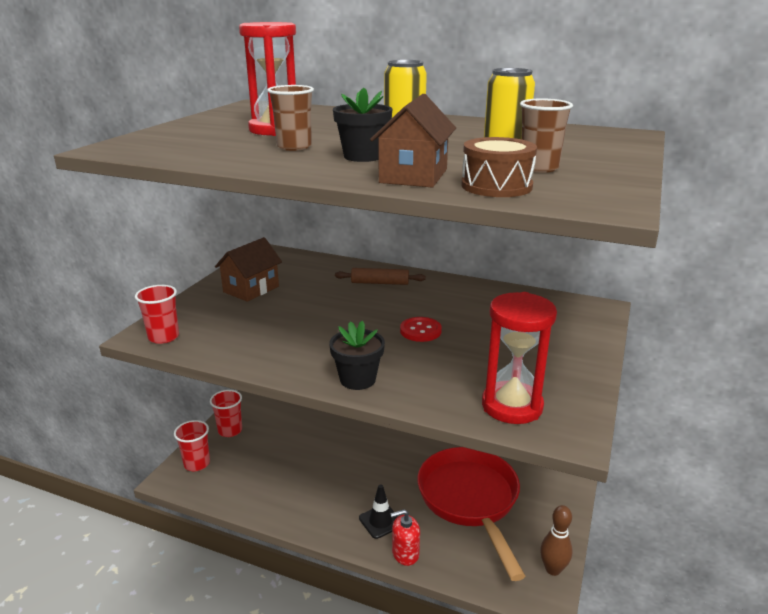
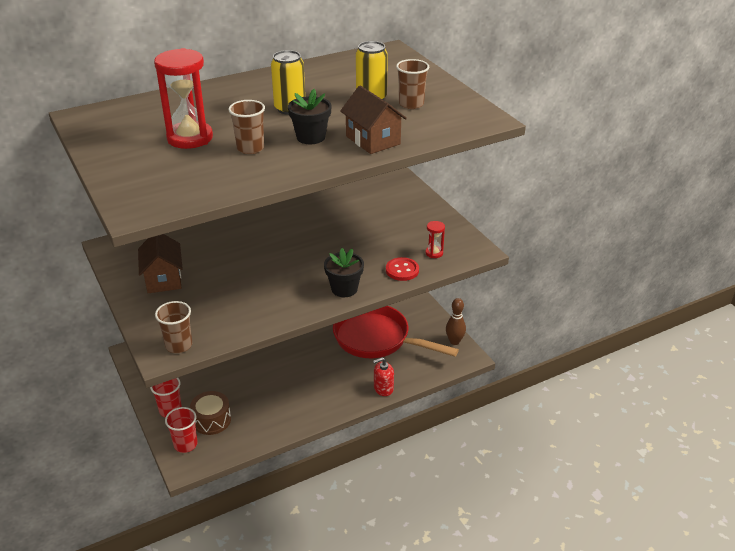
camera: 50 degrees left, 10 degrees up
red cup [135,285,179,344] -> brown cup [155,301,192,353]
brown rolling pin [335,268,426,285] -> none
black traffic cone [359,484,398,539] -> none
red soap dispenser [391,509,420,566] -> red soap dispenser turned 45 degrees clockwise [373,357,394,396]
red button [400,317,442,342] -> red button moved to [386,257,419,281]
brown drum [462,137,537,197] -> brown drum moved to [190,391,231,435]
red hourglass [482,292,557,424] -> red hourglass [425,221,445,258], size x0.45

